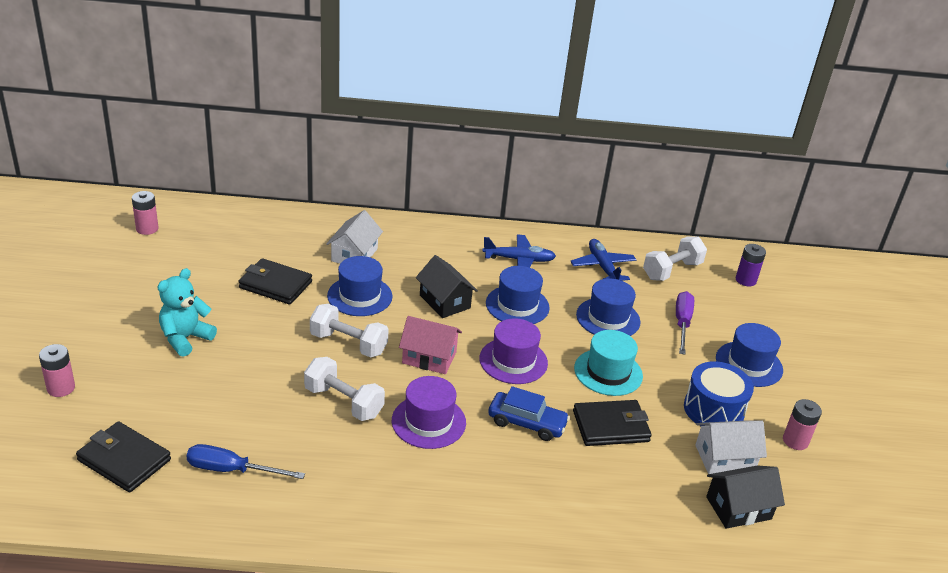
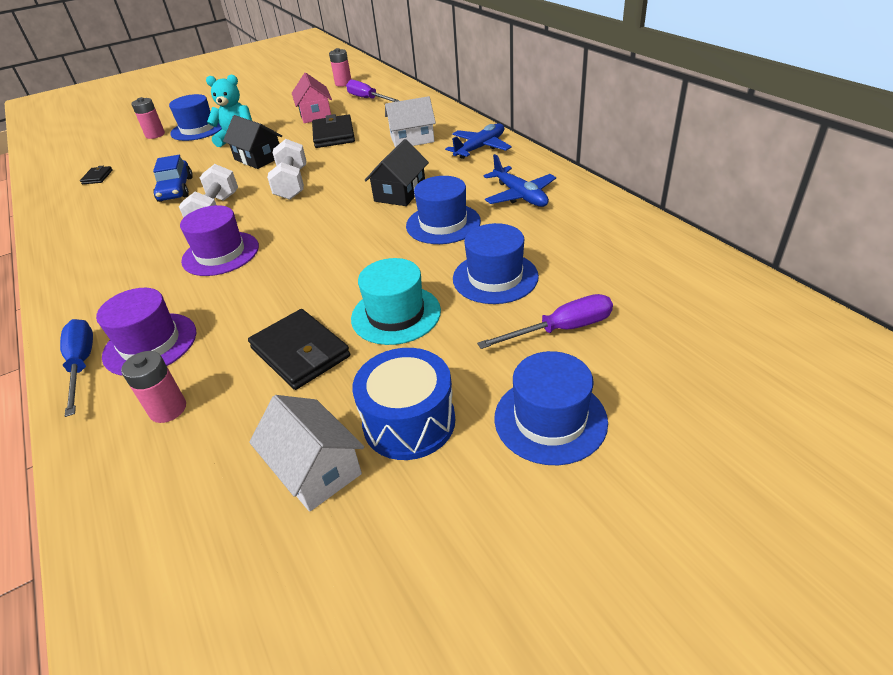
camera: 65 degrees right, 5 degrees up
black wallet [76,421,171,493] -> black wallet [80,166,113,184], size x0.50
blue screwdriver [186,444,305,479] -> blue screwdriver moved to [60,319,93,417]
blue hat [327,256,392,316] -> blue hat moved to [169,94,222,141]
pink house [399,316,462,374] -> pink house moved to [292,73,332,123]
purple hat [479,318,548,384] -> purple hat moved to [96,288,196,376]
blue car [488,386,570,441] -> blue car moved to [153,155,193,202]
blue plane [570,239,636,281] -> blue plane moved to [445,123,512,159]
white dumbbell [643,237,707,281] -> none
black house [706,465,785,529] -> black house moved to [223,115,282,169]
purple battery [736,244,766,286] -> none
pink battery [783,399,822,450] -> pink battery moved to [121,351,186,423]
none -> purple screwdriver [346,80,400,102]

